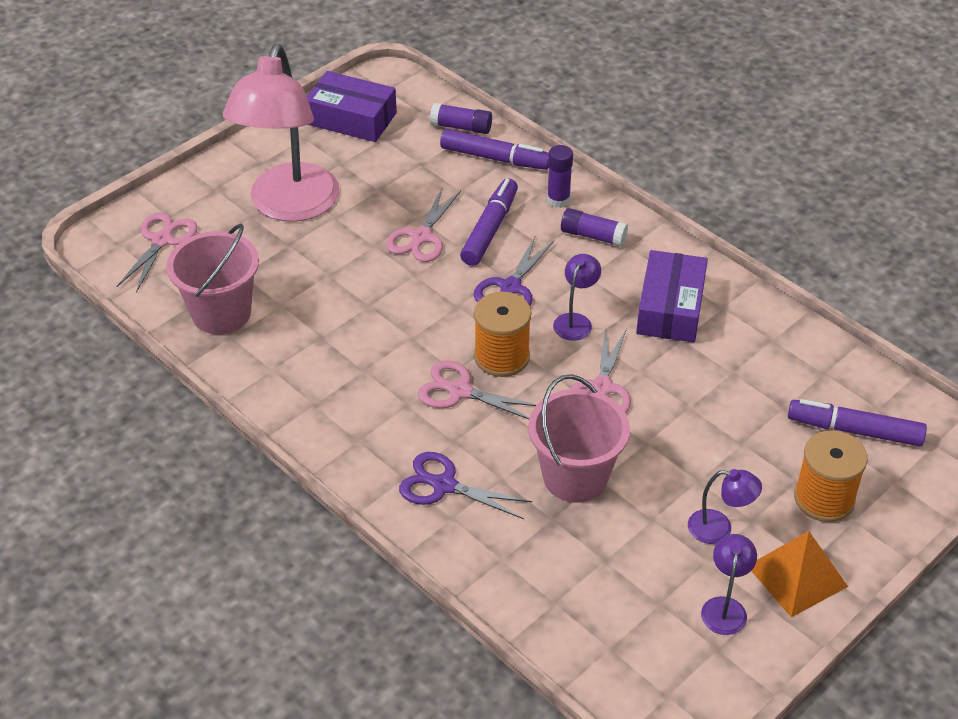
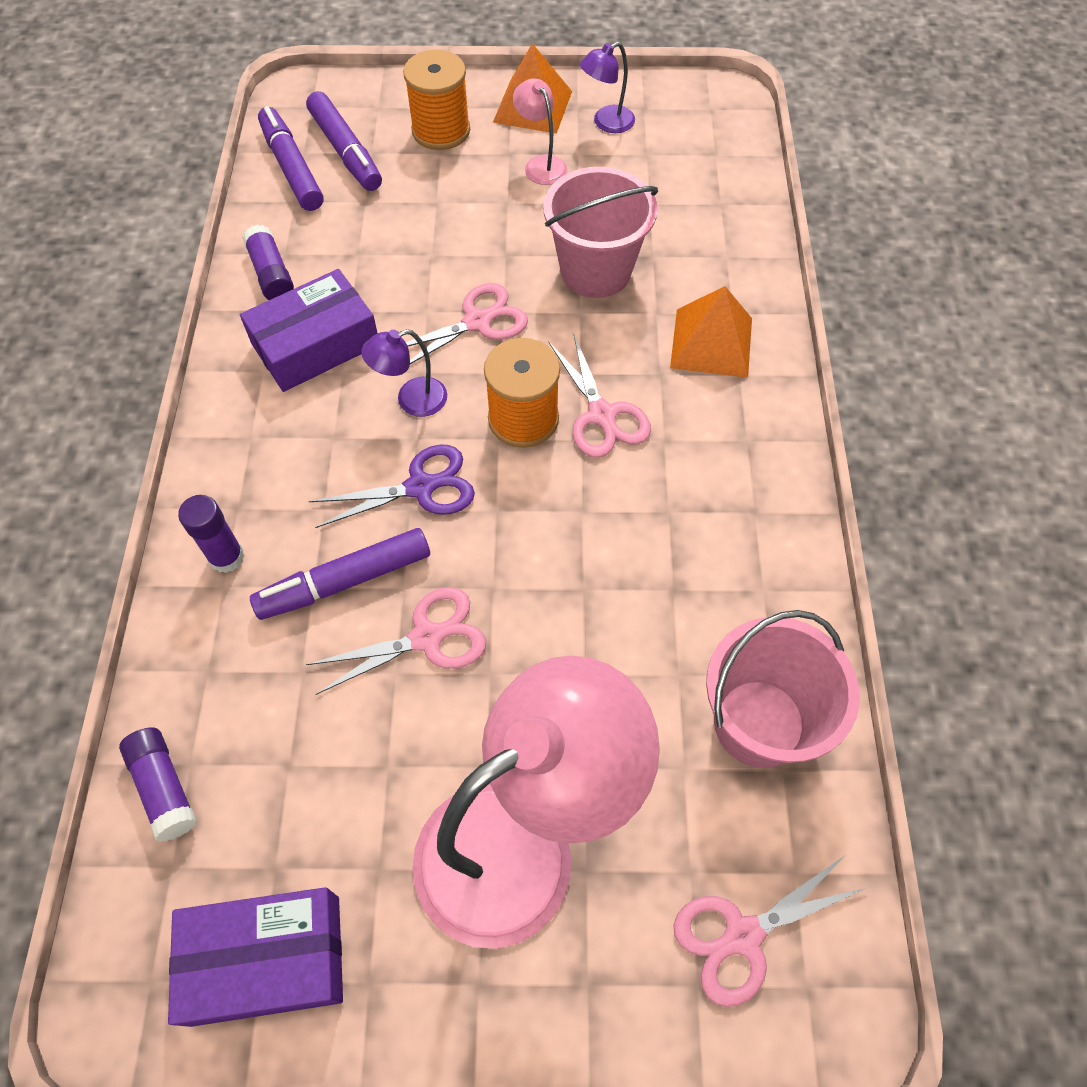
camera: 135 degrees left, 15 degrees up
purple box [307,71,397,142] -> purple box turned 75 degrees counterclockwise [168,887,343,1027]
purple scissors [399,452,532,519] -> orange pyramid [670,286,752,378]
purple marker [440,129,549,170] -> purple marker moved to [258,106,323,211]
purple glue stick [561,208,628,247] -> purple glue stick moved to [243,224,294,300]
purple lamp [688,469,762,544] -> pink lamp [513,78,567,185]

